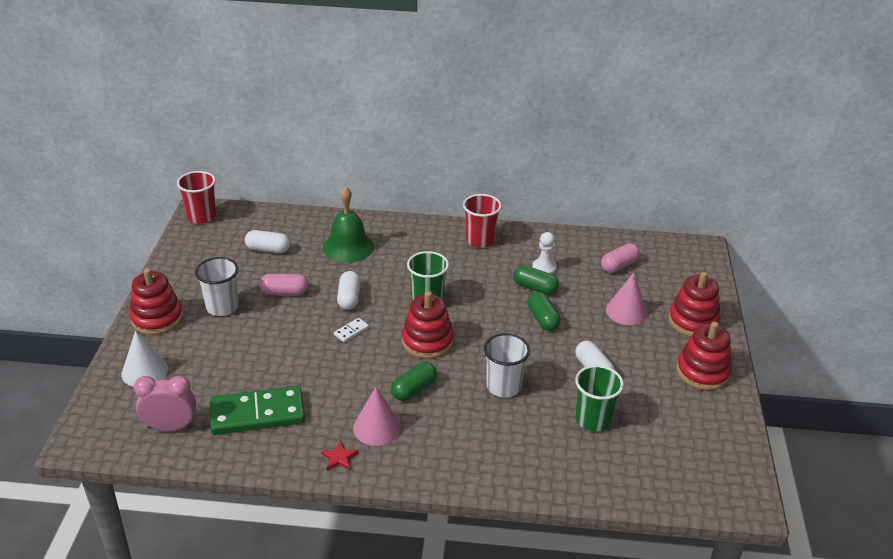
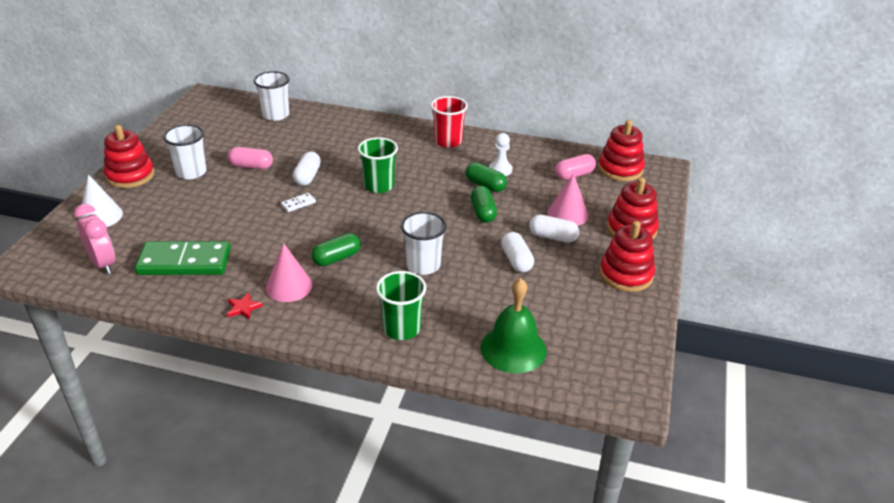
camera: 10 degrees right, 0 degrees up
pink clock [134,376,196,431] -> pink clock turned 45 degrees clockwise [74,204,115,274]
red cup [177,171,216,224] -> none
white capsule [245,230,290,253] -> white capsule moved to [529,215,579,243]
green bell [323,186,374,263] -> green bell moved to [481,278,547,373]
red stacking toy [402,291,454,359] -> red stacking toy moved to [598,120,645,181]
green cup [575,365,624,432] -> green cup moved to [376,271,426,340]
none -> white cup [254,71,290,121]

